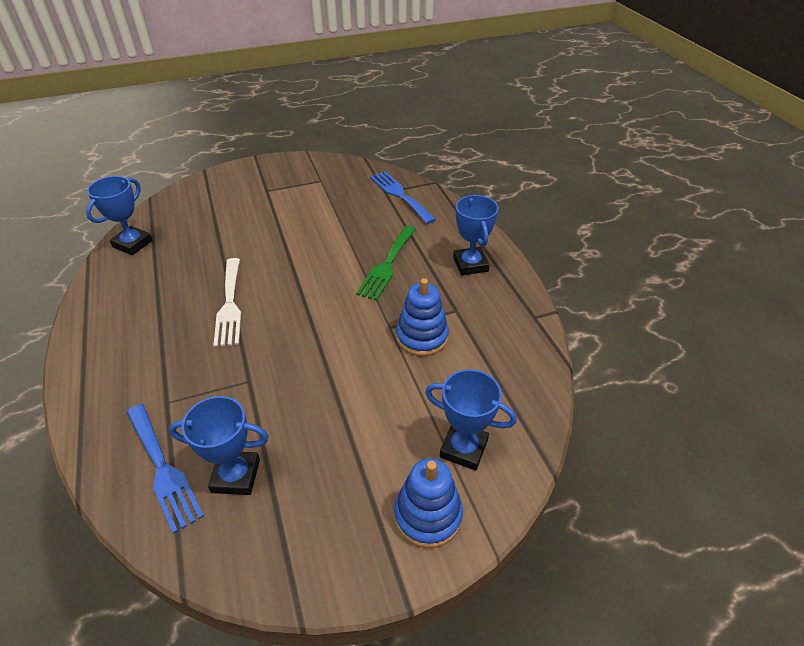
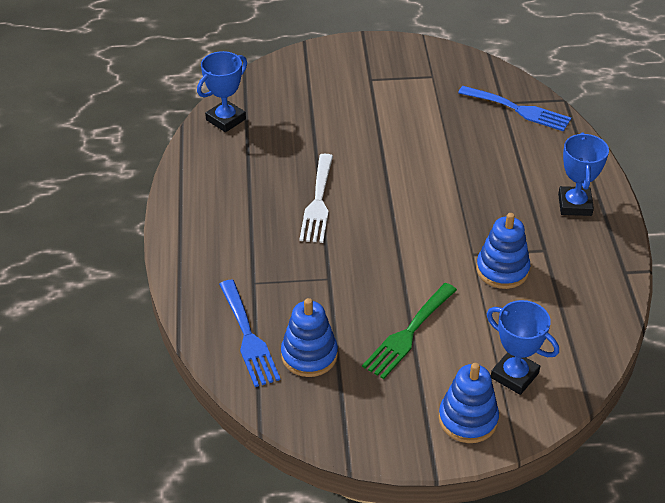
camera: 15 degrees right, 0 degrees up
blue trophy [169,396,269,495] -> blue stacking toy [281,298,338,377]
green fork [356,226,416,300] -> green fork moved to [362,283,457,379]
blue fork [370,171,436,224] -> blue fork turned 135 degrees clockwise [458,86,571,132]

